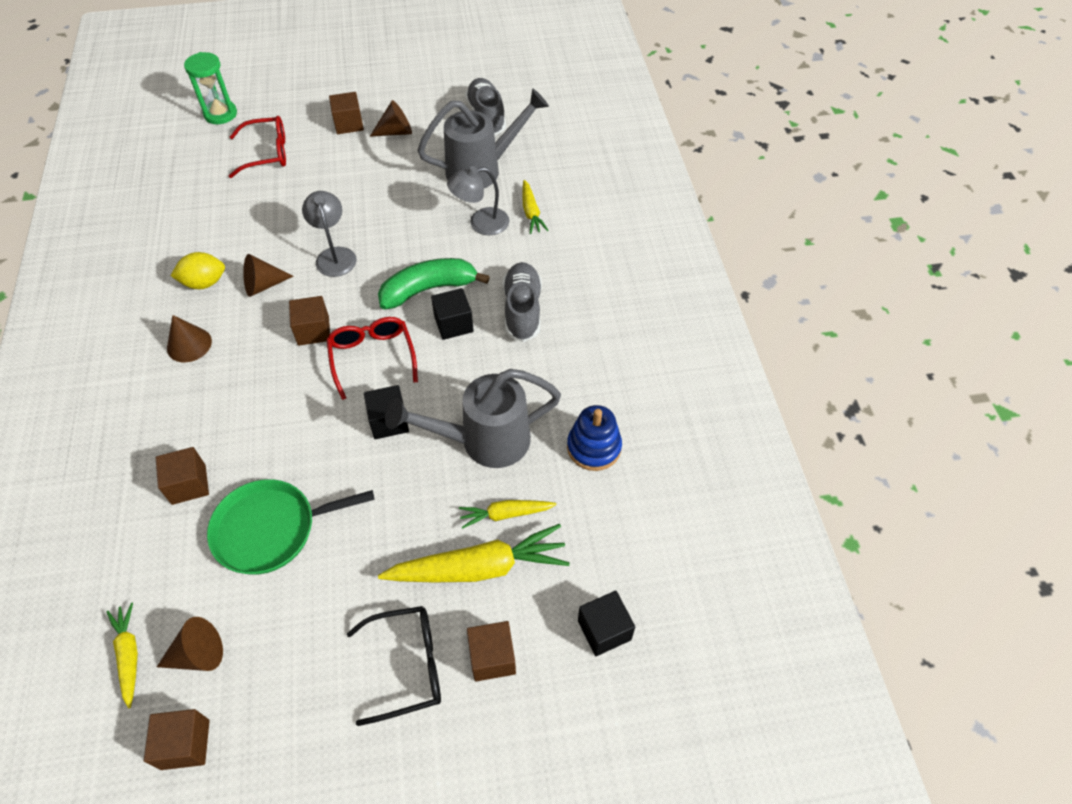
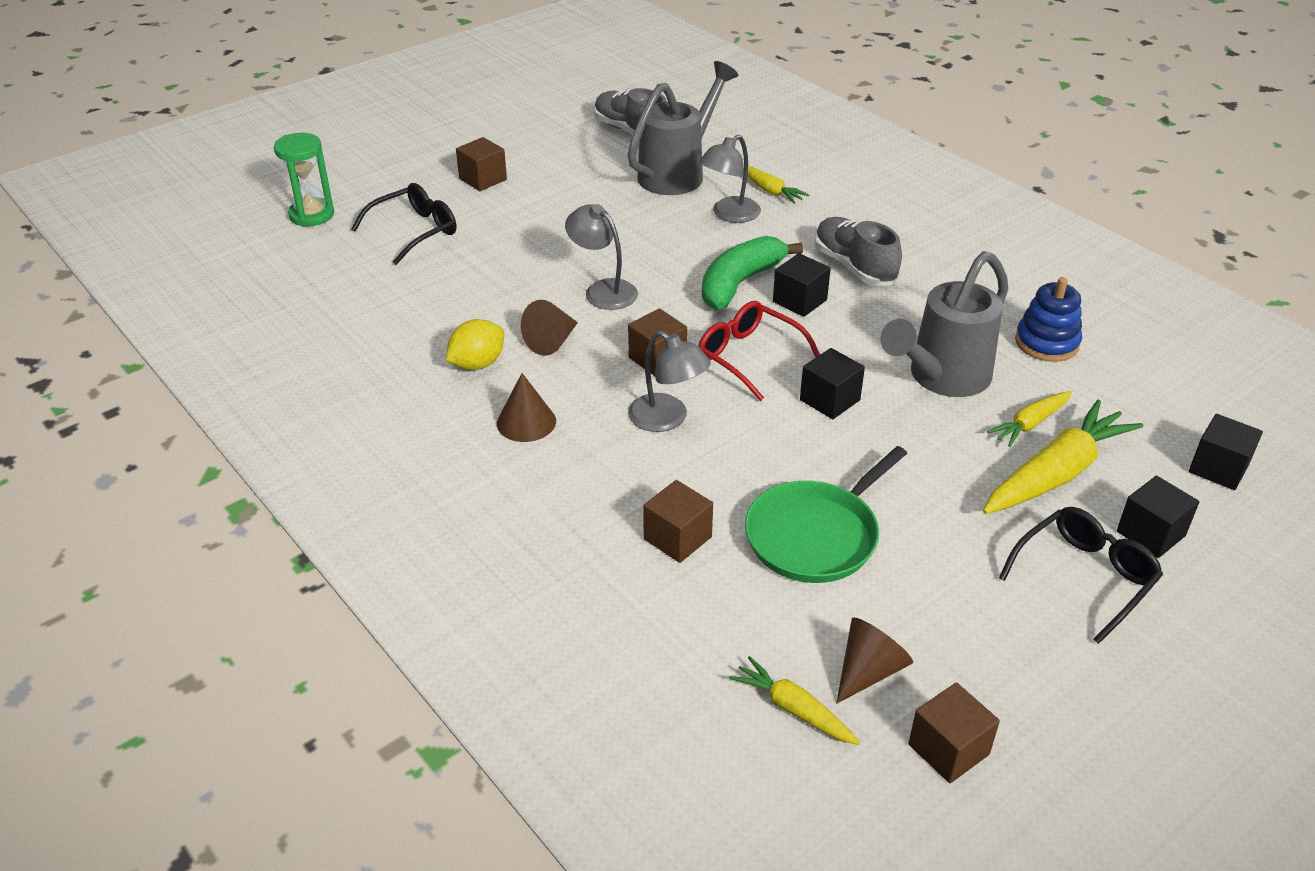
camera: 30 degrees left, 15 degrees down
red glasses [229,116,286,178] -> black glasses [351,183,456,265]
brown cone [370,100,412,137] -> none
brown cube [467,621,516,681] -> black cube [1117,476,1199,558]
none -> grey lamp [628,331,711,432]

